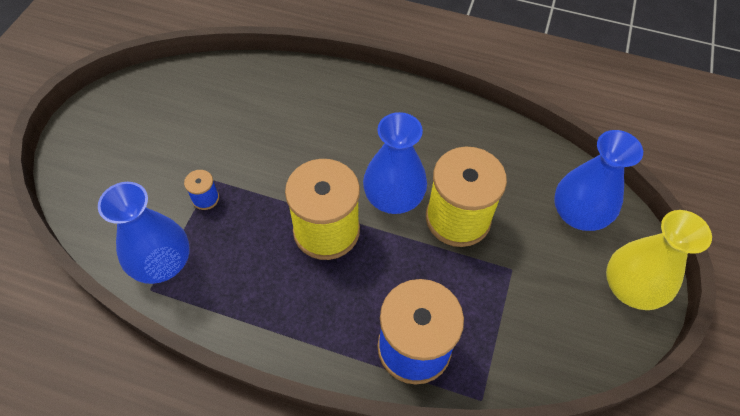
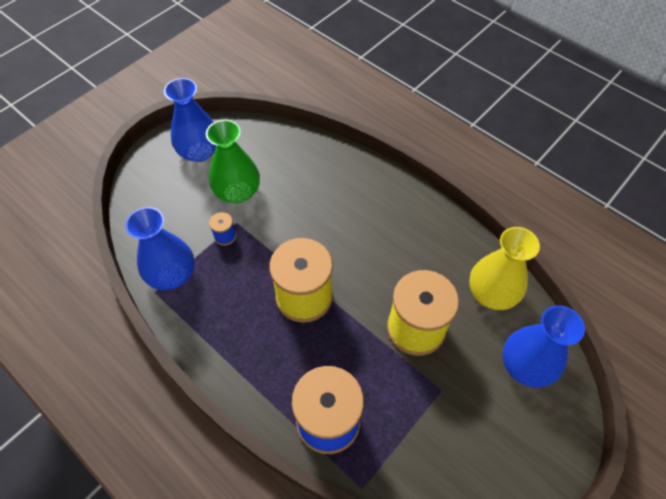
camera: 25 degrees right, 0 degrees up
blue vase [363,112,427,214] -> blue vase moved to [164,78,216,162]
yellow vase [606,210,712,310] -> yellow vase moved to [469,227,540,310]
none -> green vase [206,120,260,203]

